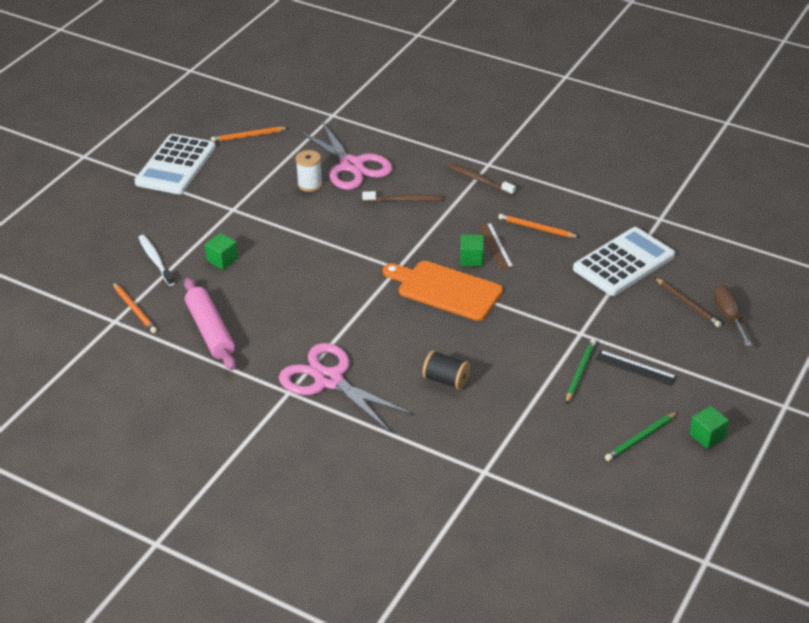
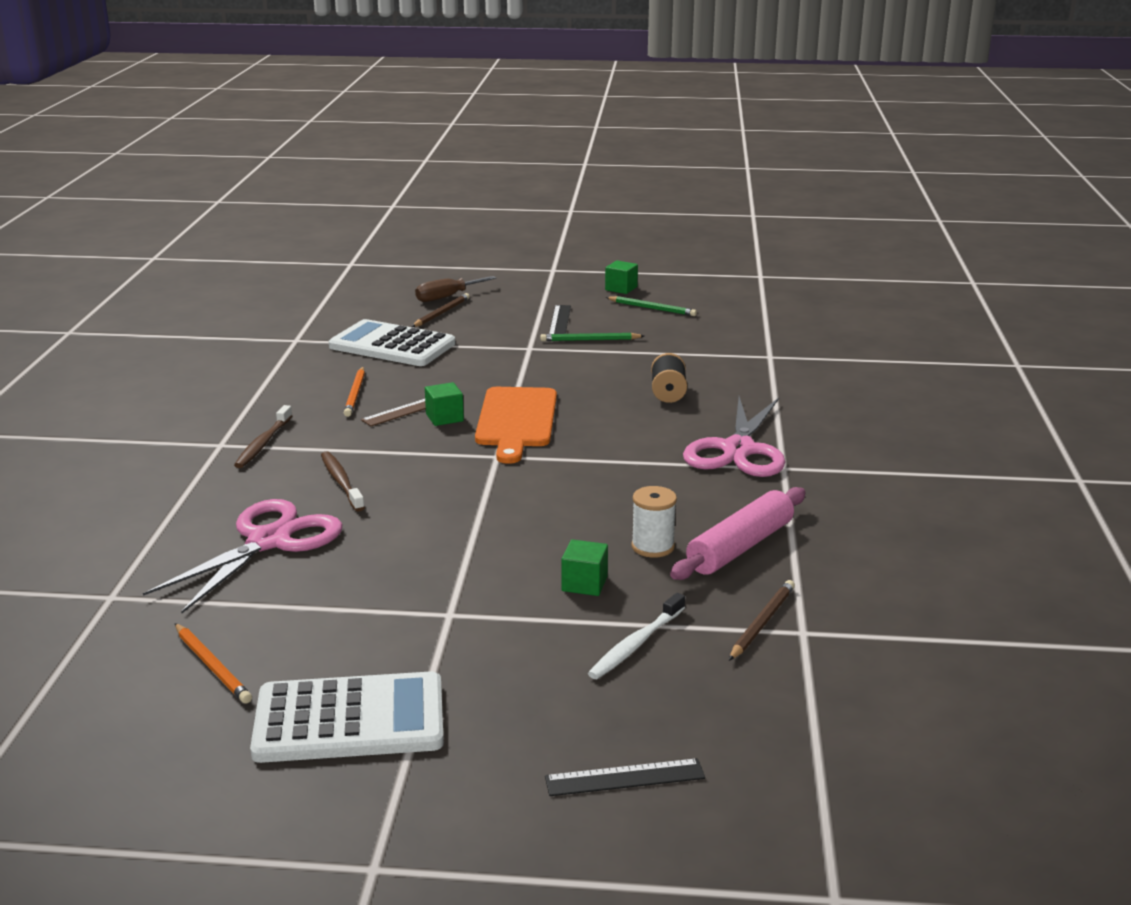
camera: 115 degrees left, 15 degrees down
orange pencil [113,282,157,333] -> brown pencil [729,580,795,661]
white spool [296,150,323,192] -> white spool moved to [631,486,677,558]
none -> black ruler [545,758,705,796]

